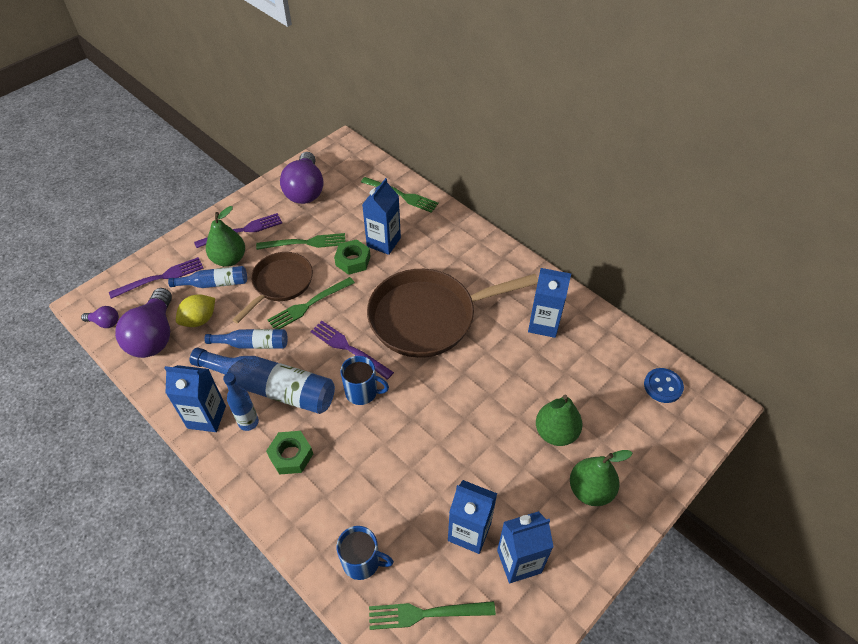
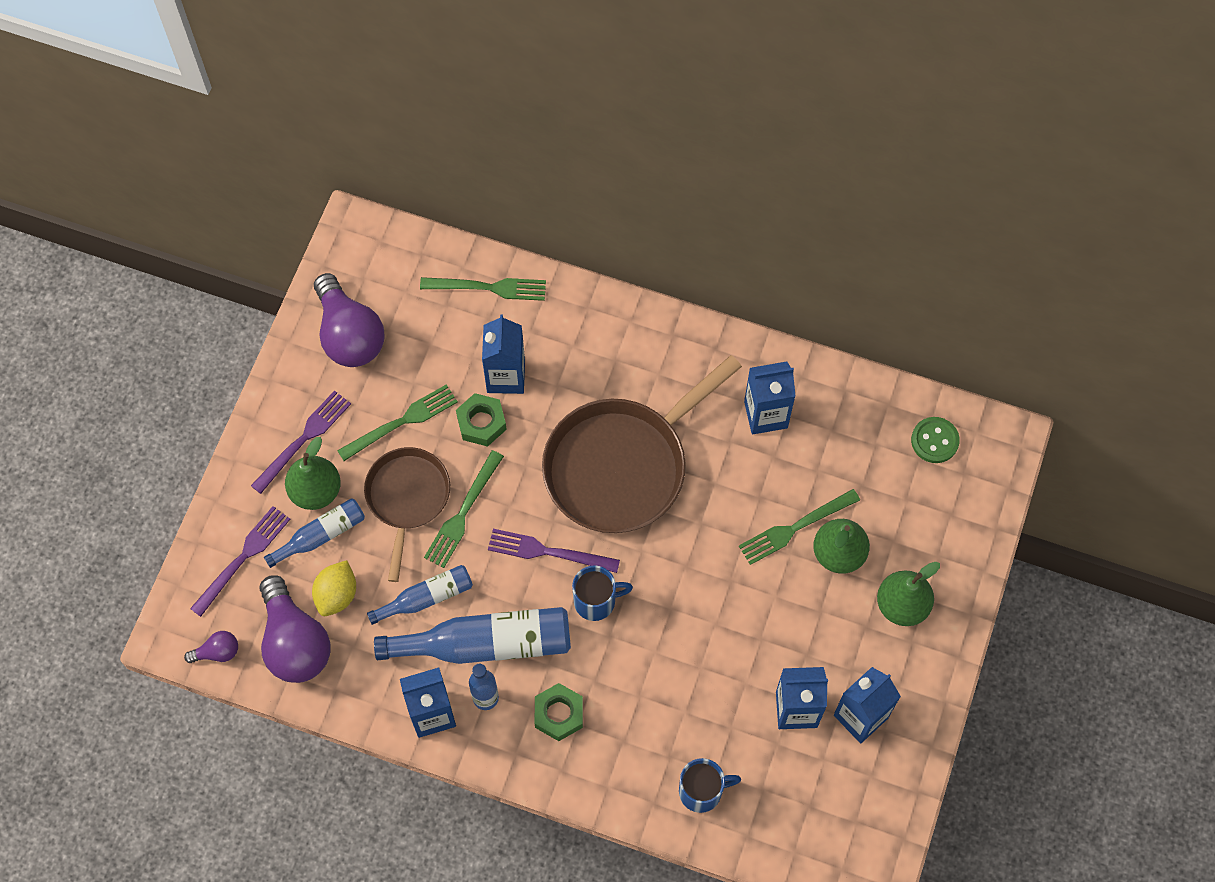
camera: 25 degrees left, 15 degrees up
green fork [369,601,496,630] -> green fork moved to [739,489,860,565]
blue button [644,368,684,403] -> green button [911,417,960,463]

